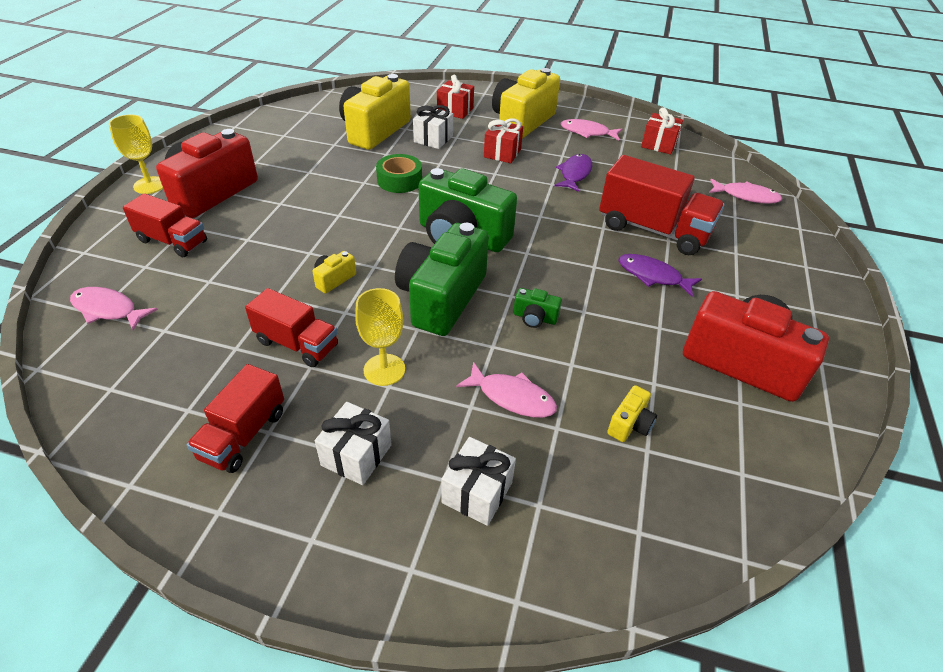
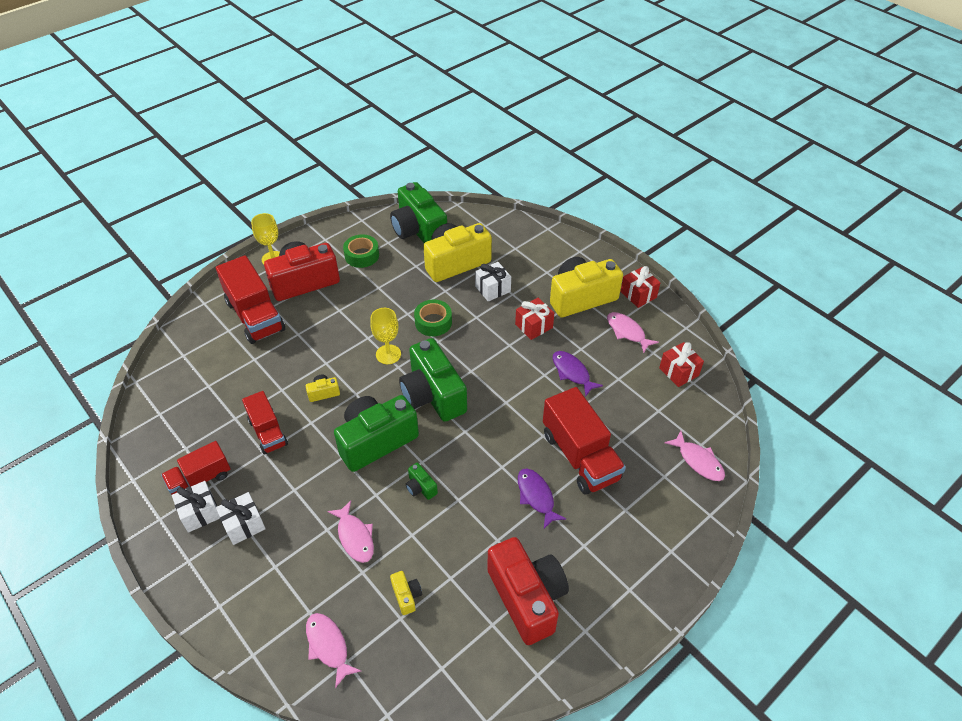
camera: 35 degrees right, 5 degrees up
pink fish [70,287,158,330] -> pink fish moved to [306,613,361,688]
red truck [123,193,207,257] -> red truck [216,255,285,344], size x1.62
yellow goblet [355,288,405,386] -> yellow goblet moved to [370,308,401,364]
red gift [437,75,474,119] -> red gift moved to [620,266,661,308]
white gift [441,437,516,526] -> white gift moved to [172,481,220,533]
purple fish [554,154,592,192] -> purple fish turned 90 degrees counterclockwise [553,351,603,396]
yellow camera [607,385,657,442] -> yellow camera turned 90 degrees counterclockwise [390,571,422,615]
none -> green tape [343,234,379,268]
none -> green camera [390,182,447,243]

